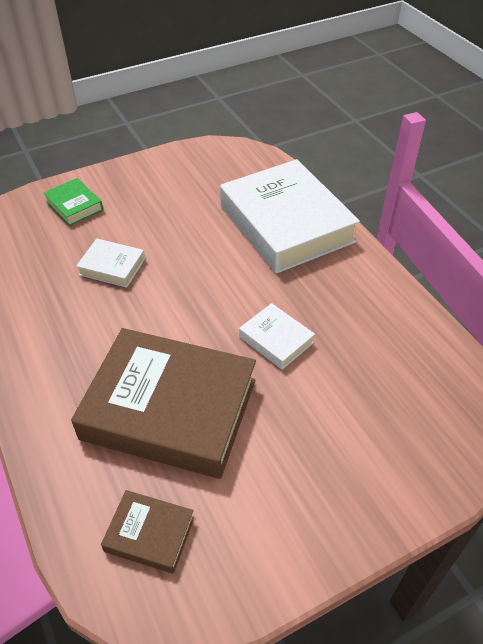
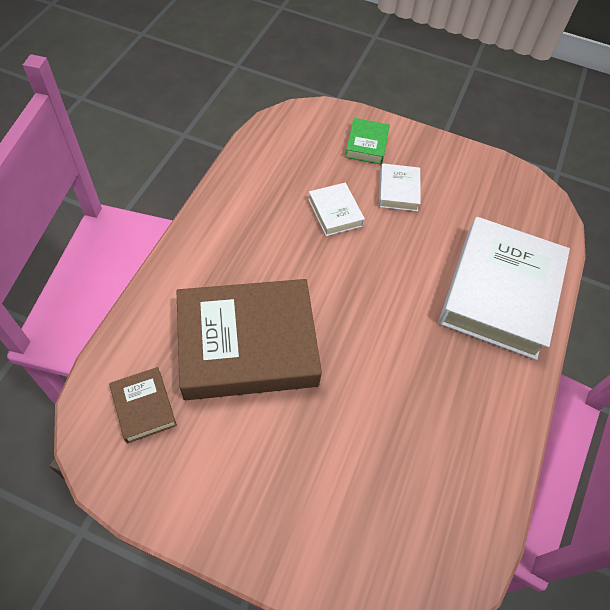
camera: 45 degrees right, 10 degrees up
brown book [71,328,256,479] -> brown book turned 75 degrees counterclockwise [177,279,322,400]
white book [239,303,315,370] -> white book moved to [379,163,421,212]

